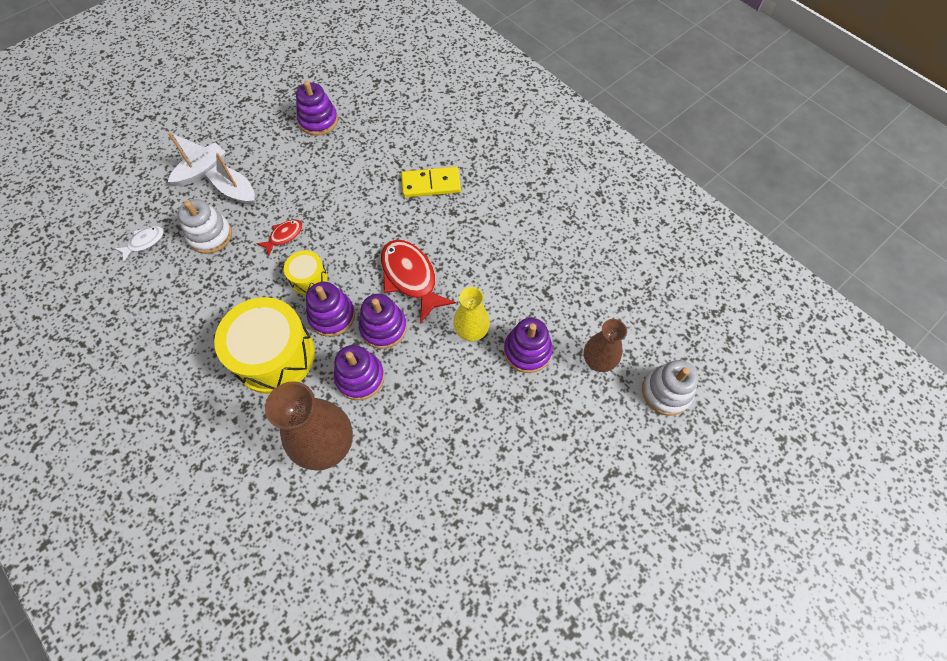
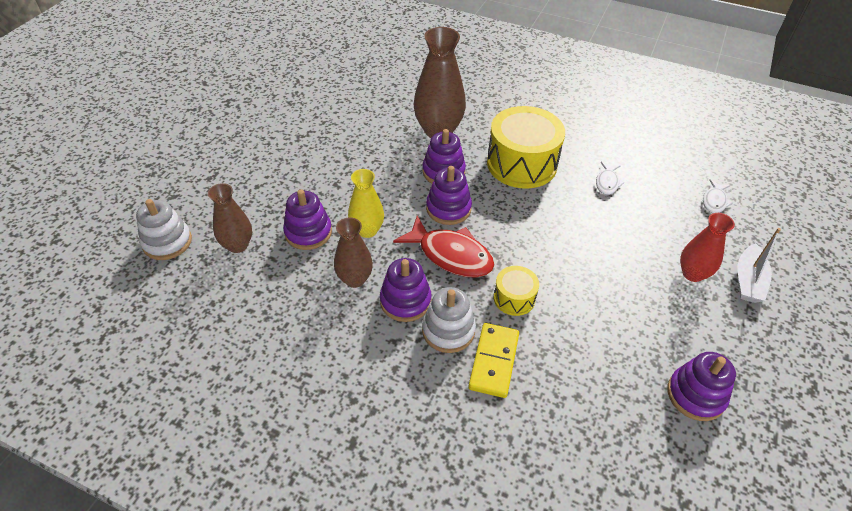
camera: 155 degrees right, 15 degrees down
white stacking toy [178,199,232,254] -> white stacking toy moved to [422,287,476,353]
white boat [205,153,255,205] -> red vase [680,213,735,282]
red fish [256,219,302,256] -> none
yellow drum [284,251,328,295] -> yellow drum moved to [494,266,539,316]
purple stacking toy [306,282,355,337] -> purple stacking toy moved to [380,258,432,322]
yellow domino [401,167,461,198] -> yellow domino turned 45 degrees counterclockwise [468,323,519,398]
none -> brown vase [334,217,373,288]
none -> white fish [596,162,625,195]

